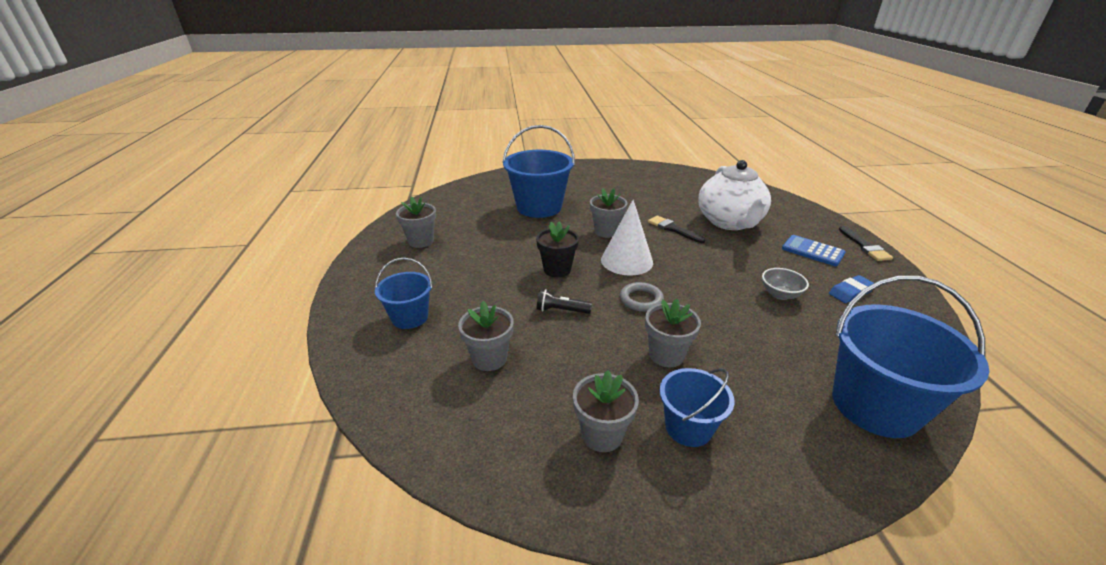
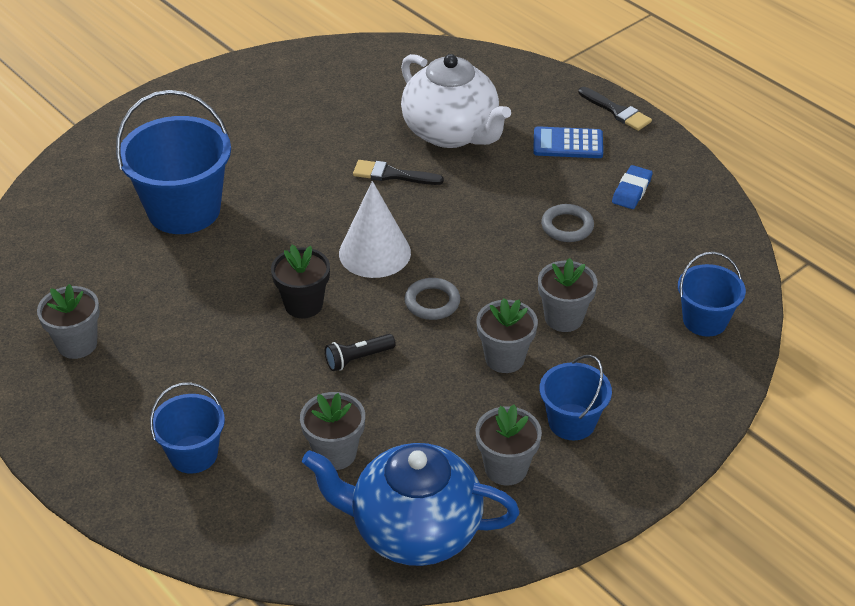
camera: 35 degrees left, 10 degrees up
grey flower pot [590,188,627,238] -> grey flower pot moved to [538,258,597,332]
grey bowl [762,268,809,300] -> grey ring [541,204,594,242]
blue bucket [832,276,990,438] -> blue bucket [678,252,746,337], size x0.56
none -> blue teapot [302,443,519,566]

